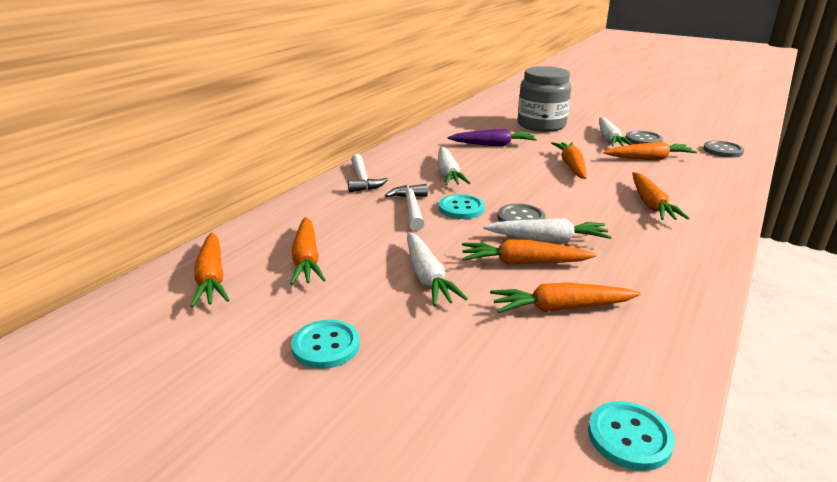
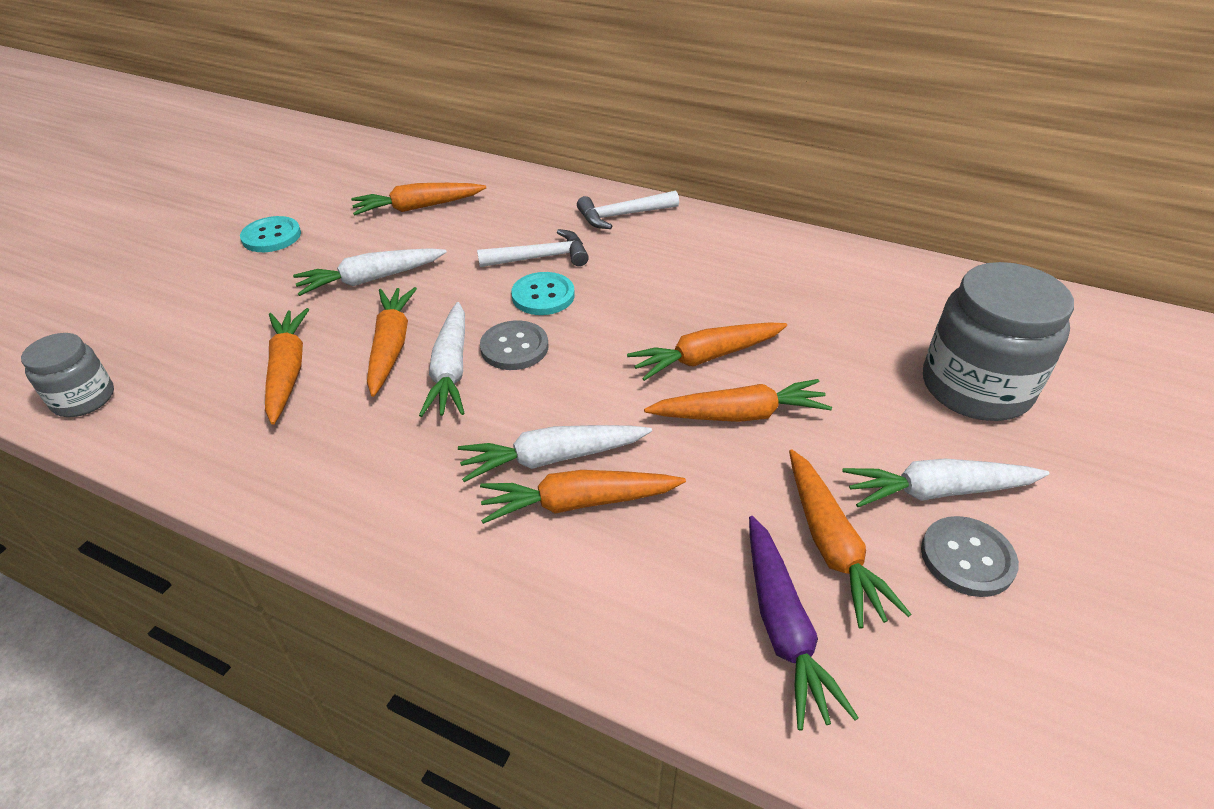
camera: 85 degrees right, 15 degrees up
orange carrot [190,232,229,307] -> orange carrot moved to [627,323,787,381]
white carrot [438,147,470,185] -> white carrot moved to [458,425,652,482]
purple carrot [448,129,537,146] -> purple carrot moved to [749,516,859,731]
turquoise button [588,401,675,471] -> grey jar [21,333,114,417]
grey button [703,141,744,158] -> none

